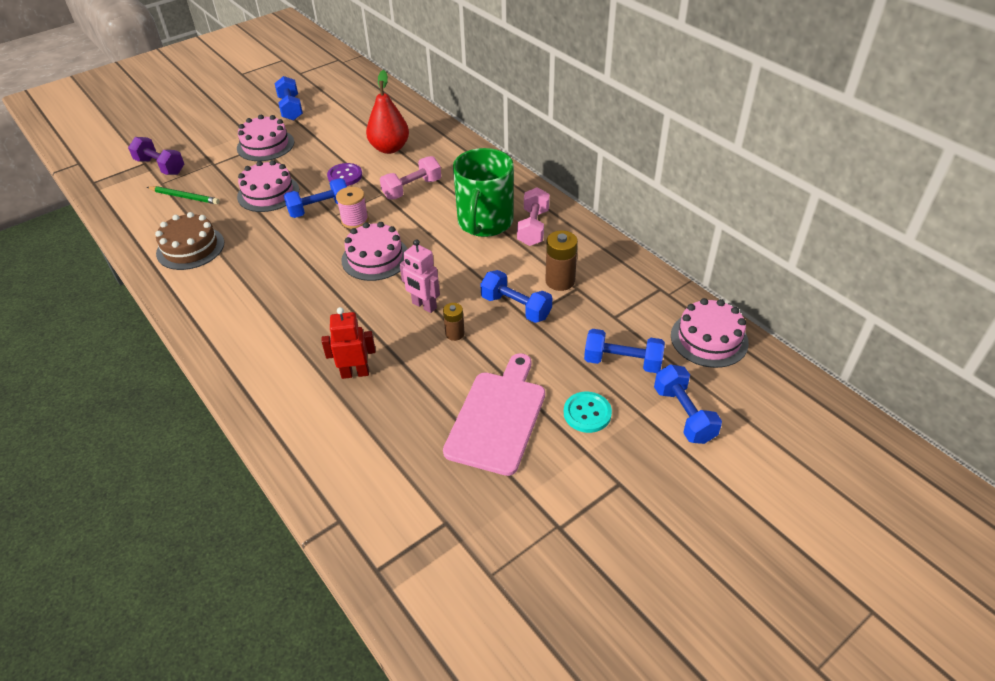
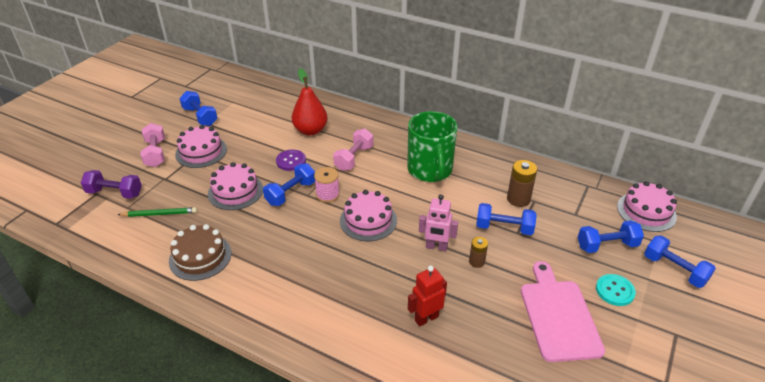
camera: 25 degrees left, 5 degrees down
pink dumbbell [517,187,550,246] -> pink dumbbell moved to [141,123,165,167]

